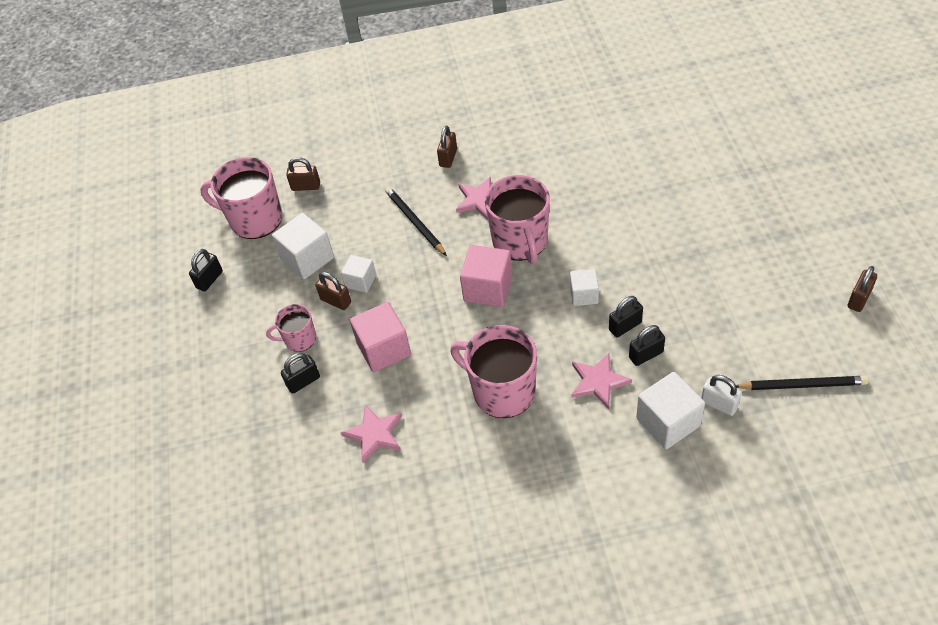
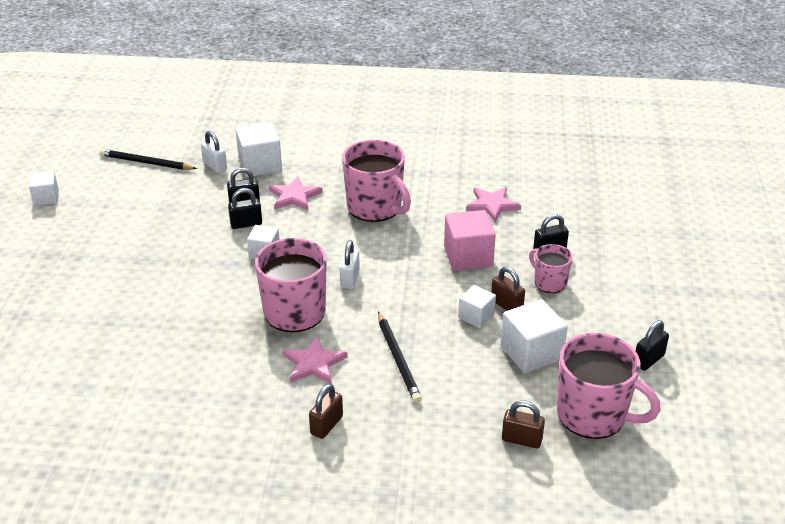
camera: 170 degrees left, 15 degrees down
pink mug [266,304,316,352] -> pink mug turned 135 degrees counterclockwise [529,244,573,293]
pink cube [460,245,512,307] -> white padlock [340,240,360,289]
brown padlock [848,266,877,312] -> white cube [29,172,59,205]

